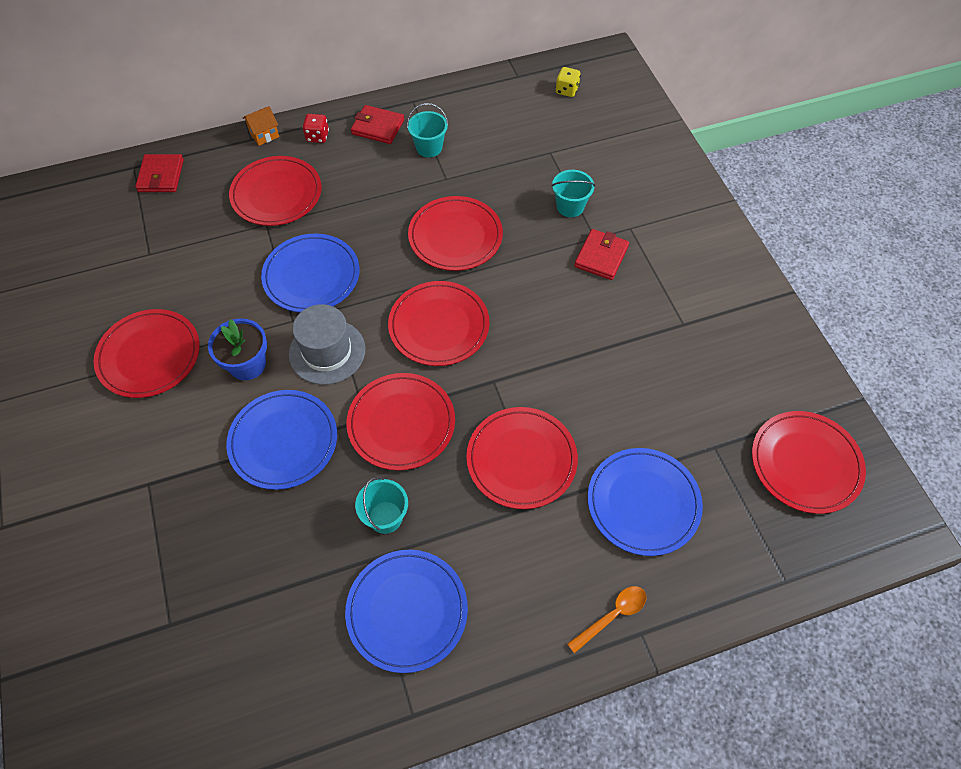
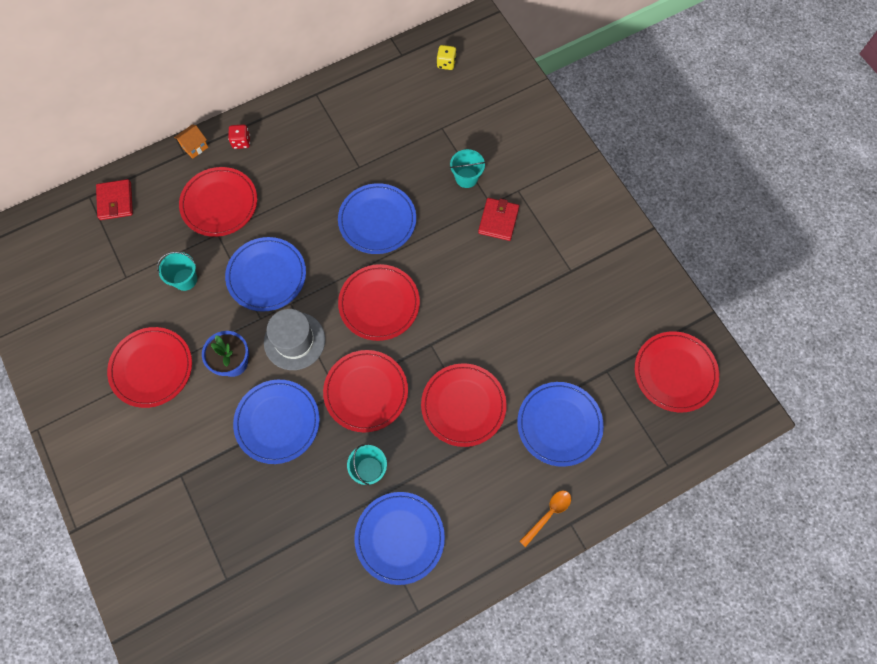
camera: 10 degrees left, 10 degrees up
red wallet [351,105,404,144] -> none
turquoise bucket [407,103,448,157] -> turquoise bucket moved to [157,252,197,291]
red plate [408,196,503,271] -> blue plate [338,183,416,254]

